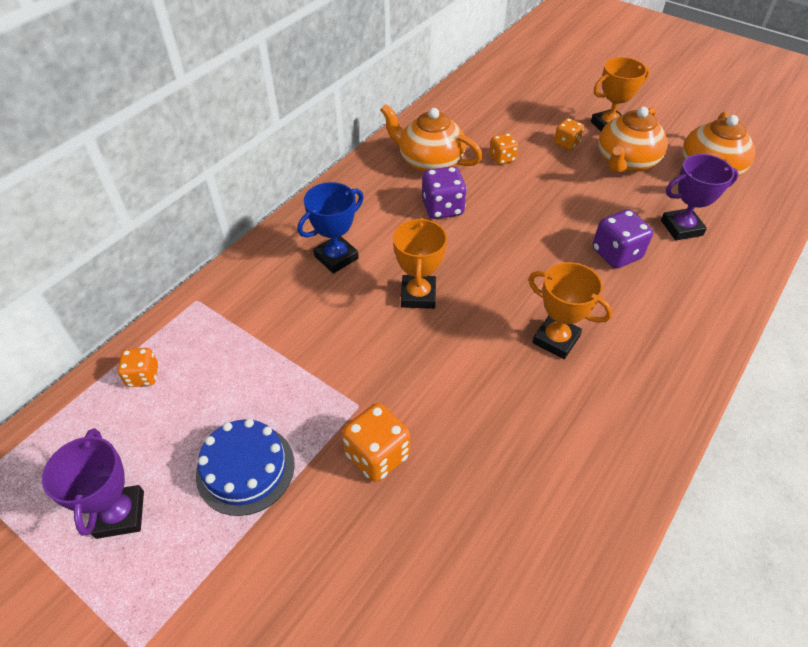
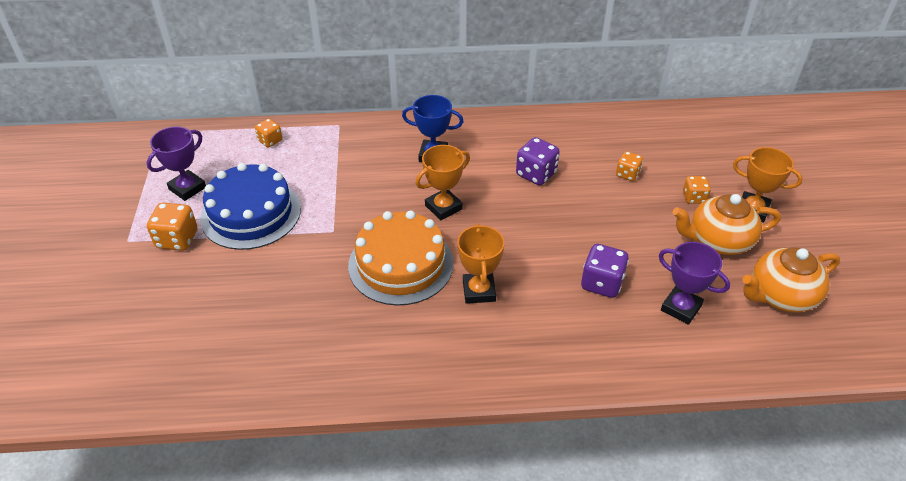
camera: 50 degrees right, 5 degrees down
blue cake [196,419,295,516] -> blue cake [200,163,301,250], size x1.53
orange dice [342,403,410,482] -> orange dice moved to [147,203,197,251]
orange teapot [380,104,483,172] -> none
none -> orange cake [348,210,454,306]

